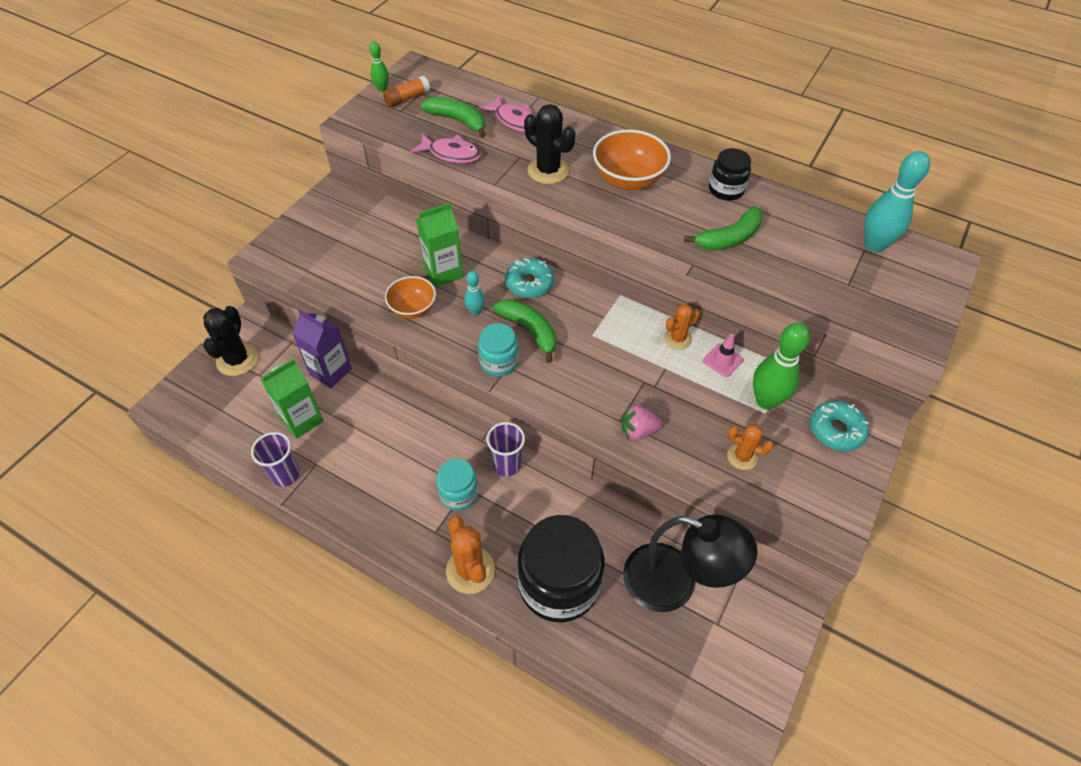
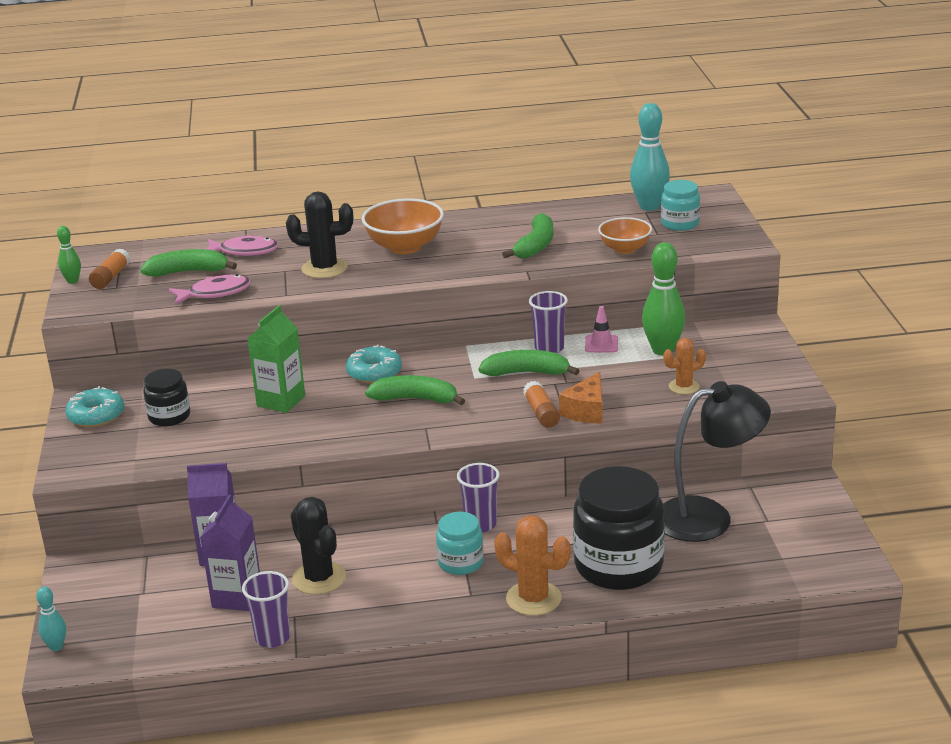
camera: 35 degrees left, 25 degrees down
black cactus [203,306,258,376] -> black cactus moved to [291,497,346,595]
green carton [260,359,324,439] -> purple carton [200,495,260,611]
orange bowl [385,276,436,319] -> orange bowl moved to [598,217,652,254]
turquoise bowling pin [464,271,485,315] -> turquoise bowling pin moved to [36,587,66,651]
turquoise jar [478,323,519,377] -> turquoise jar moved to [661,180,700,231]
pink strawberry [622,404,662,440] -> orange cheese [559,372,603,423]
orange cactus [664,304,700,349] -> purple cup [529,291,568,353]
black jar [709,148,751,201] -> black jar moved to [143,369,190,426]
turquoise donut [810,401,869,451] -> turquoise donut moved to [65,386,124,427]
none -> green banana [479,350,580,376]
none -> orange glue stick [523,381,560,428]

